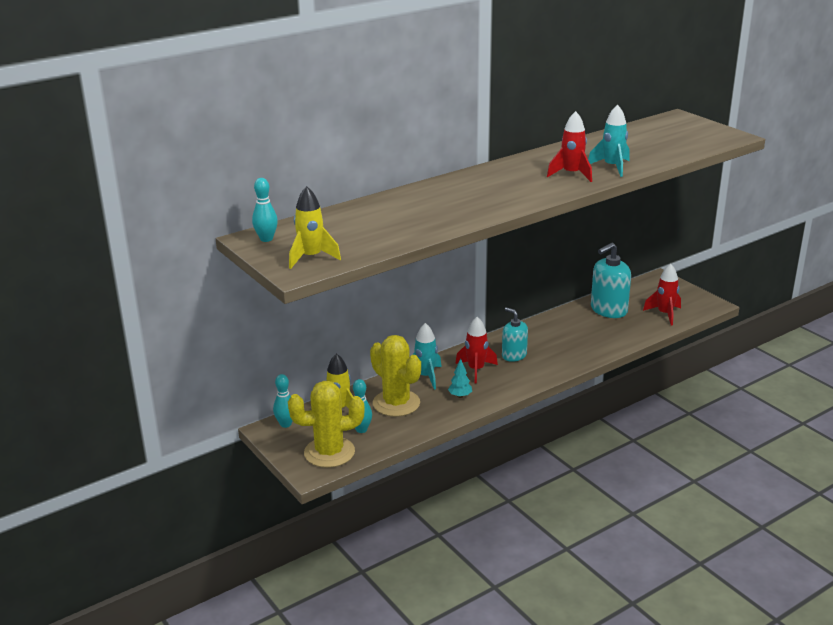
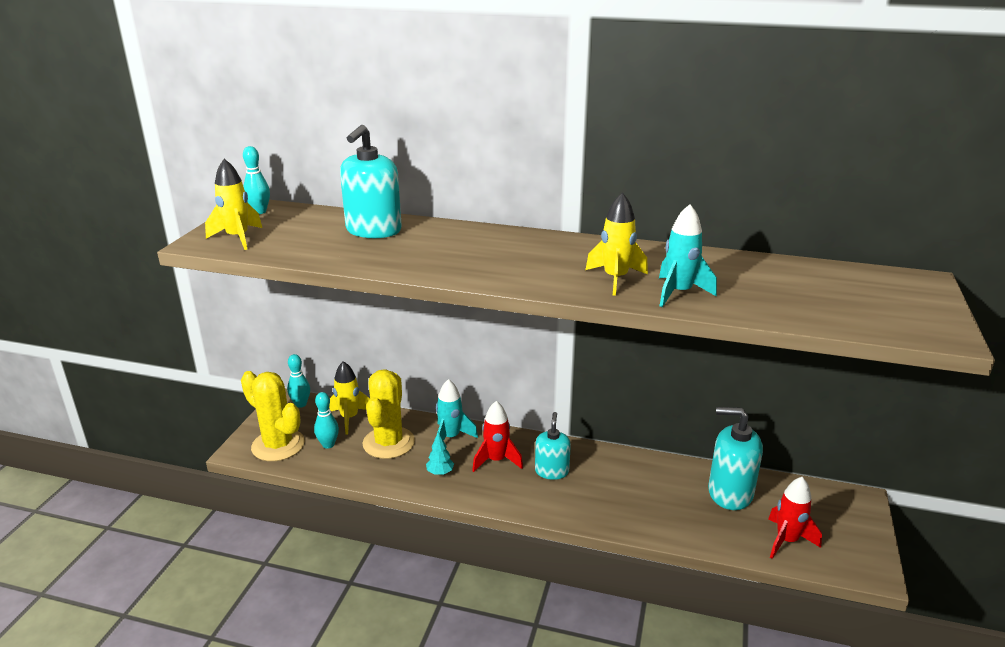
camera: 50 degrees right, 0 degrees up
red rocket [547,111,592,182] -> yellow rocket [585,192,648,296]
none -> turquoise soap dispenser [340,125,402,238]

